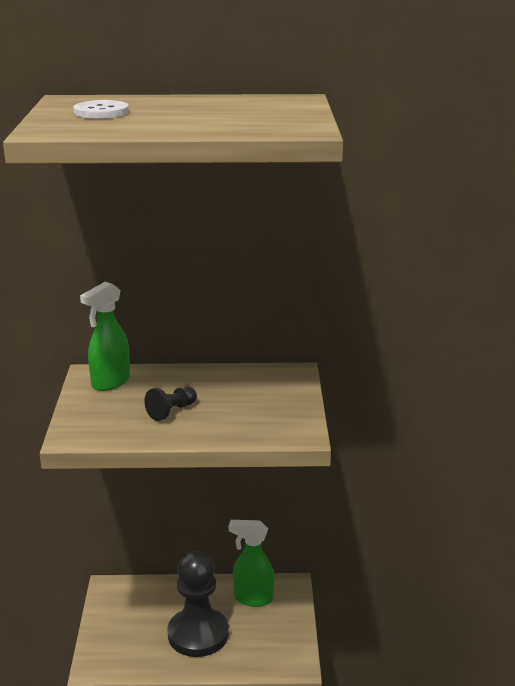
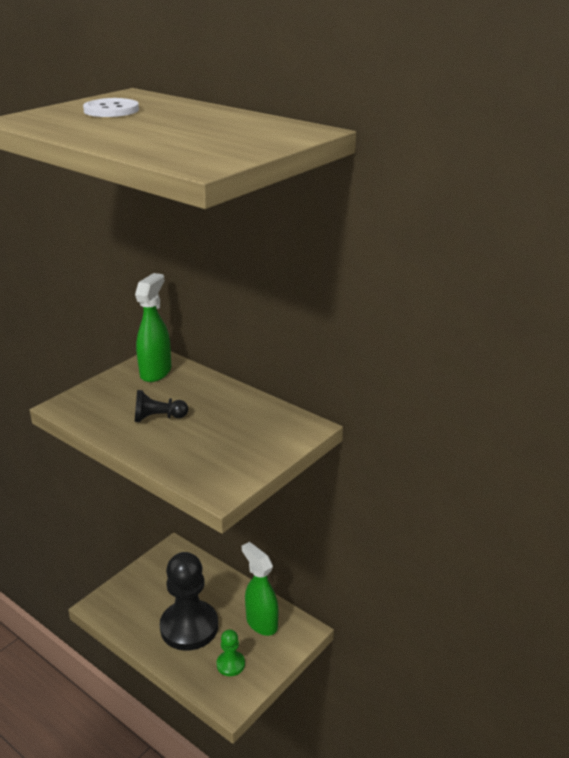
camera: 40 degrees right, 5 degrees up
green spray bottle [80,281,130,391] -> green spray bottle turned 120 degrees clockwise [135,273,171,382]
none -> green pawn [217,629,245,676]

